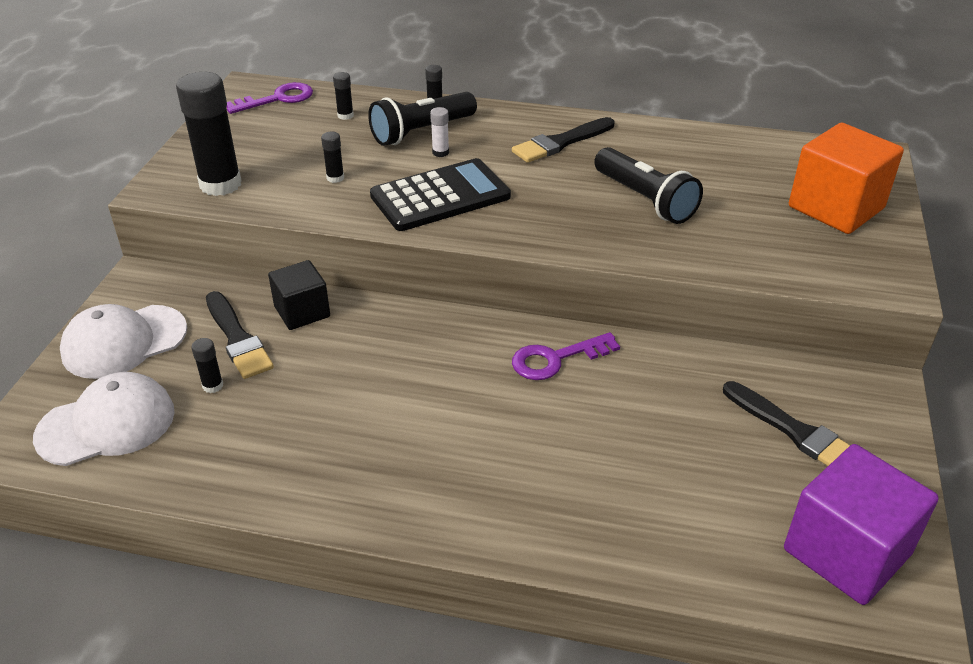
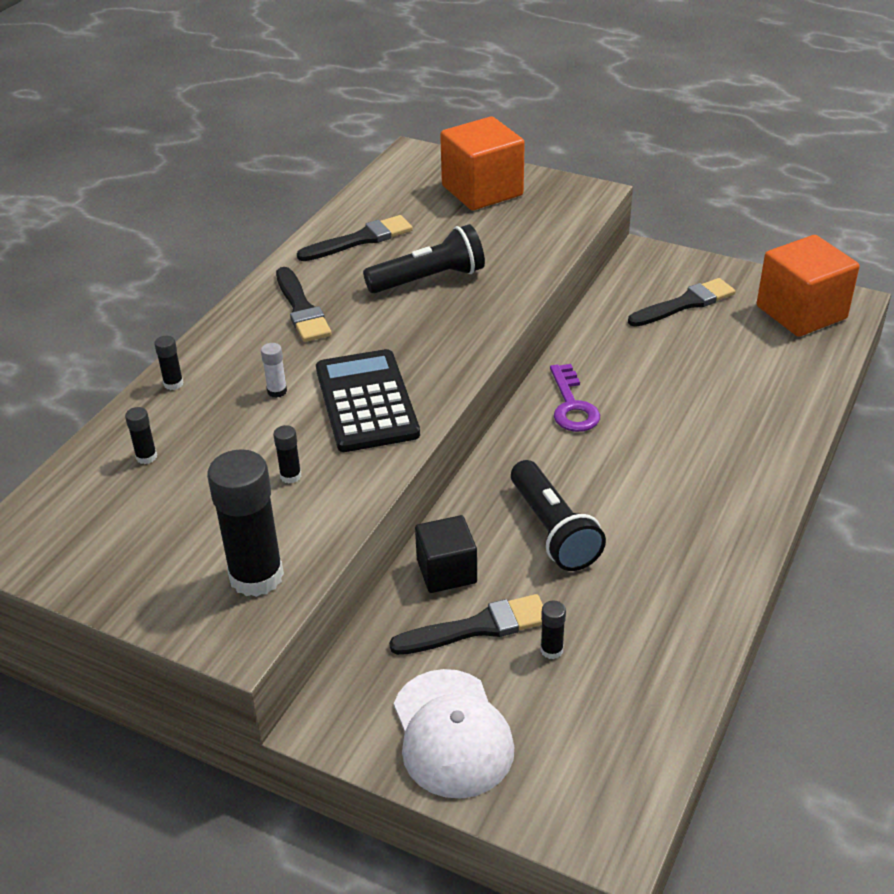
camera: 75 degrees left, 0 degrees up
white cap [33,372,175,466] -> none
purple key [227,82,313,114] -> none
black flashlight [368,92,477,146] -> black flashlight moved to [511,460,606,571]
purple cube [784,444,939,605] -> orange cube [757,235,860,337]
none -> black brush [297,215,413,261]

